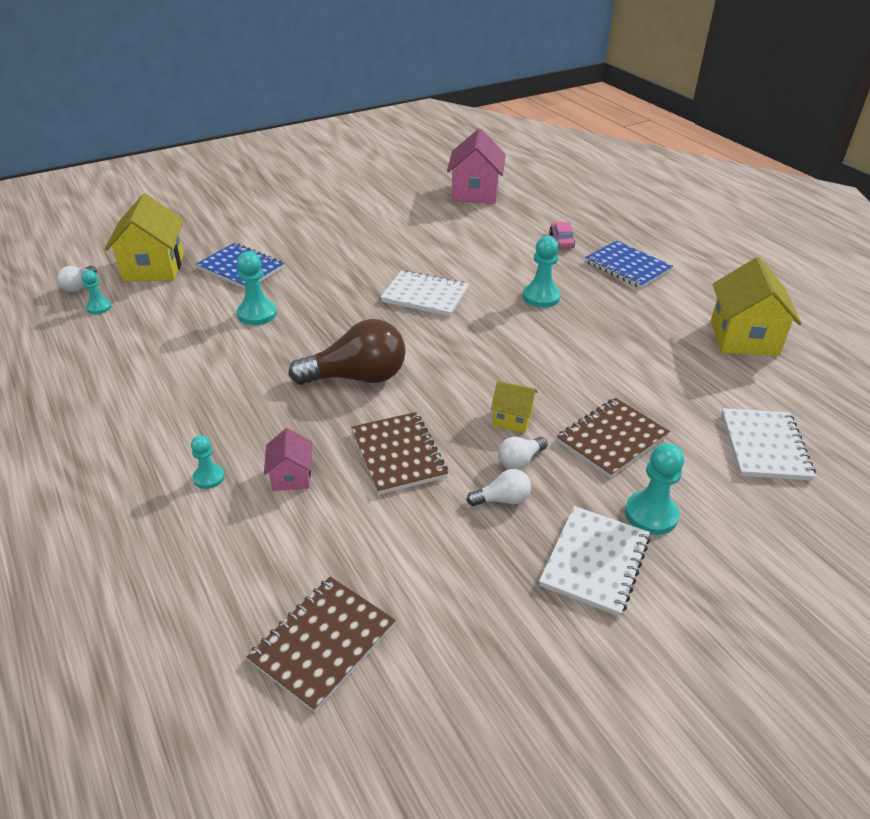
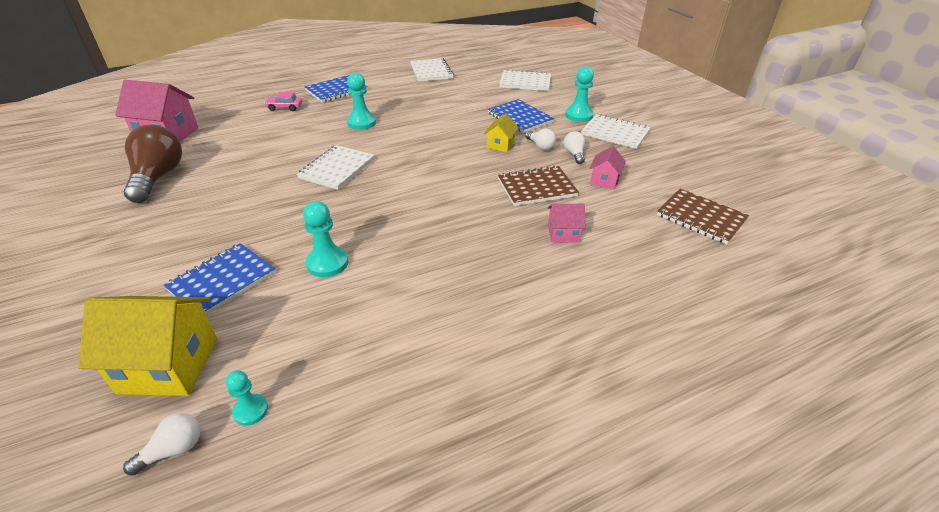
camera: 85 degrees left, 0 degrees up
white light bulb [57,266,97,292] -> white light bulb turned 60 degrees counterclockwise [123,413,200,476]
turquoise pawn [191,435,225,489] -> none
brown light bulb [289,319,406,385] -> brown light bulb moved to [124,124,182,203]
brown notebook [557,398,670,478] -> blue notebook [488,99,555,133]
yellow house [711,257,802,356] -> white notebook [410,58,454,82]
none -> pink house [590,146,626,189]

